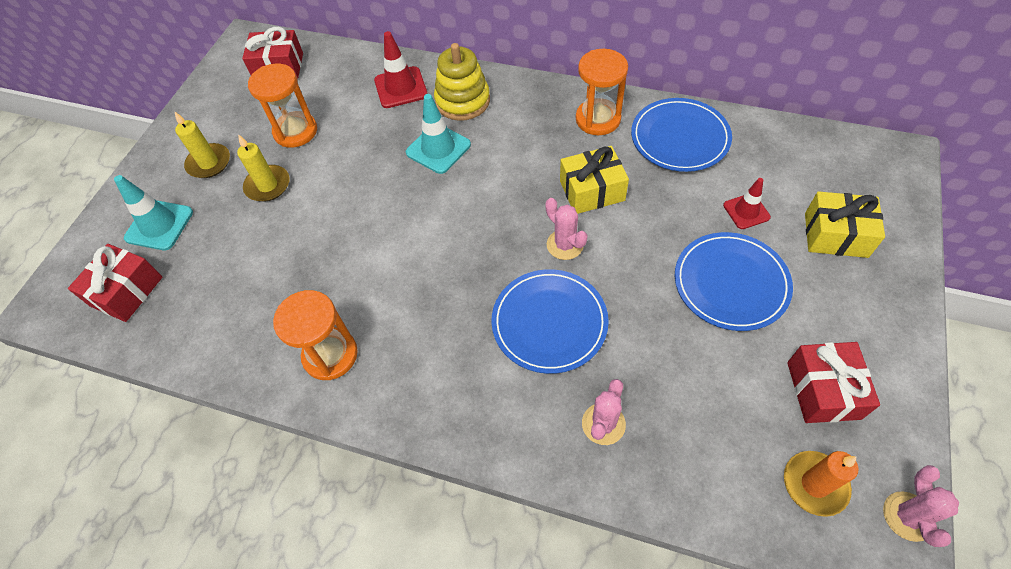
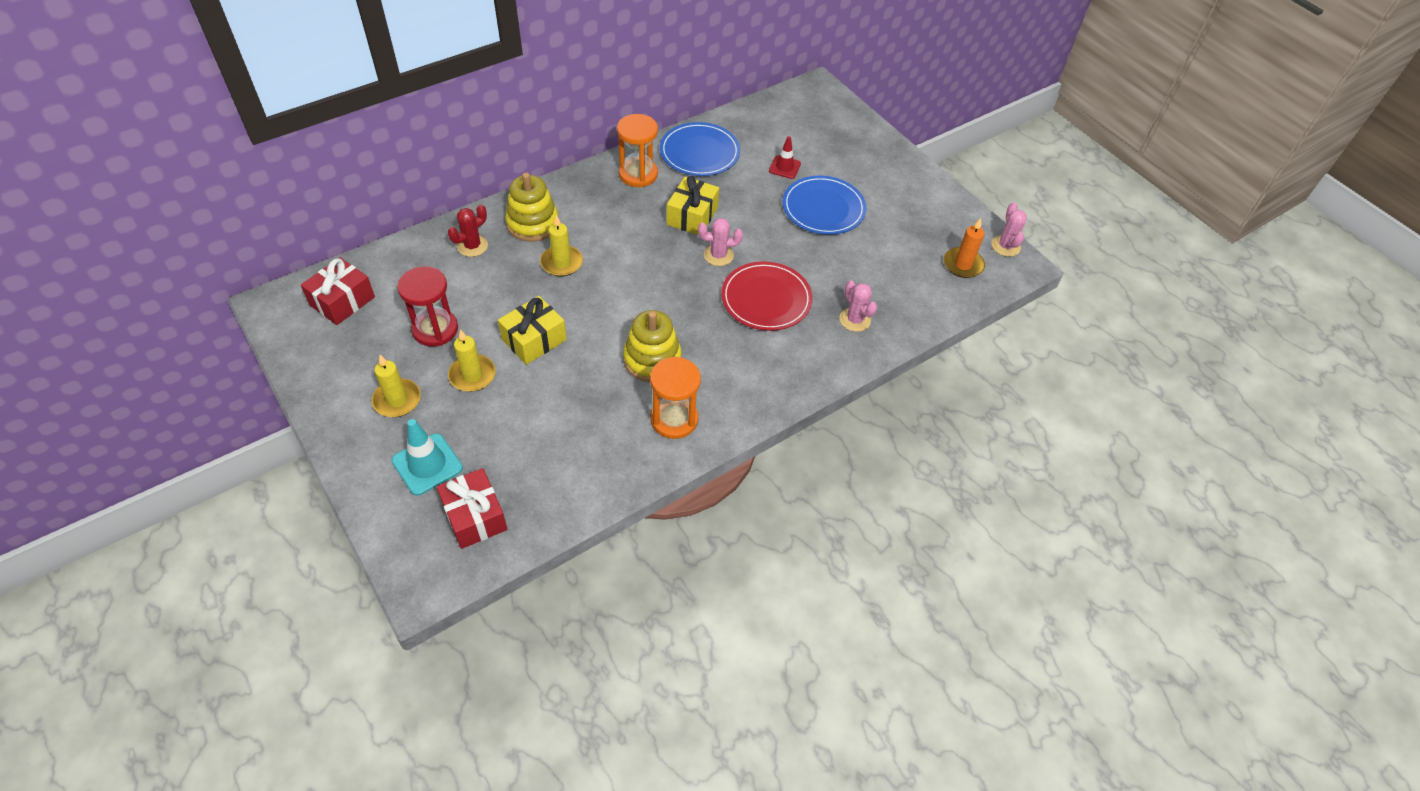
camera: 60 degrees left, 5 degrees down
orange hourglass [248,64,317,148] -> red hourglass [397,266,458,347]
red traffic cone [374,31,428,108] -> red cactus [448,205,488,257]
turquoise traffic cone [406,94,471,174] -> yellow candle [540,215,583,276]
blue plate [491,269,609,374] -> red plate [721,261,812,331]
red gift [787,342,880,423] -> none
yellow gift [805,191,885,258] -> yellow gift moved to [498,296,567,365]
pink cactus [883,465,959,547] -> pink cactus turned 45 degrees clockwise [991,202,1027,257]
none -> yellow stacking toy [623,310,682,382]

